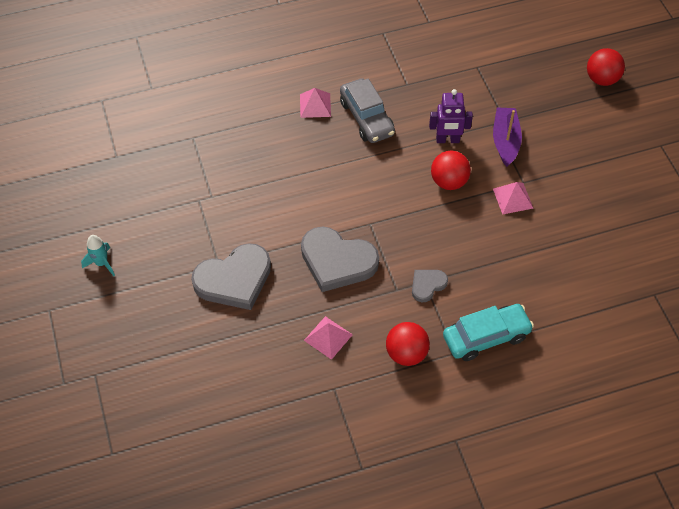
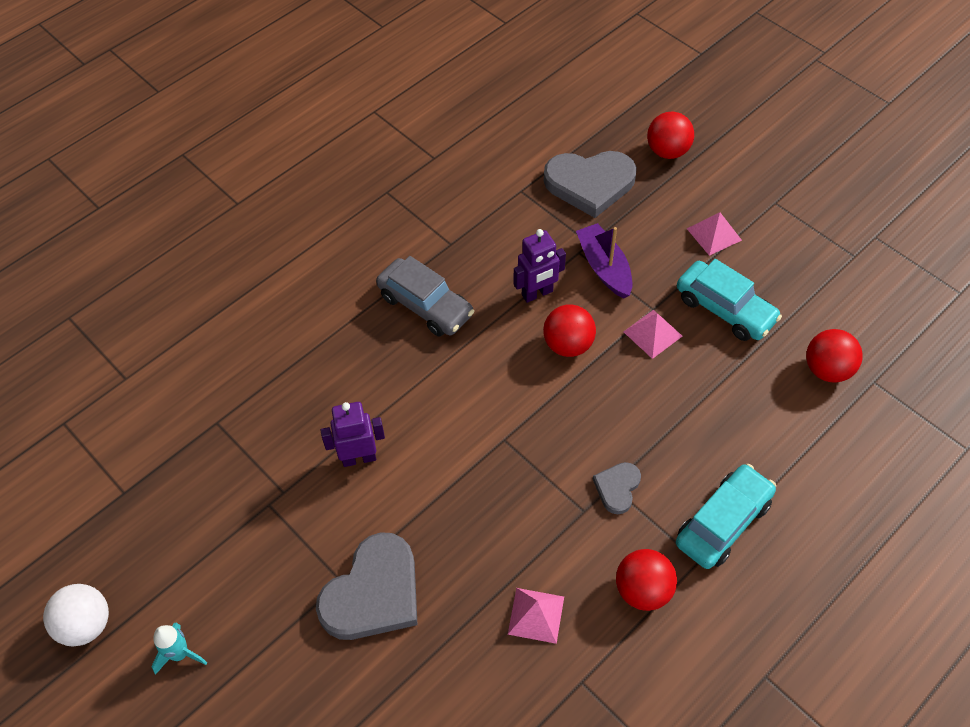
camera: 25 degrees left, 0 degrees up
pink pyramid [300,88,331,118] -> pink pyramid moved to [687,212,742,256]
grey heart [301,227,379,292] -> grey heart moved to [544,151,637,218]
none -> white ball [43,584,109,647]
none -> purple robot [321,402,385,467]
none -> turquoise car [677,259,782,341]
none -> red ball [806,329,863,383]

